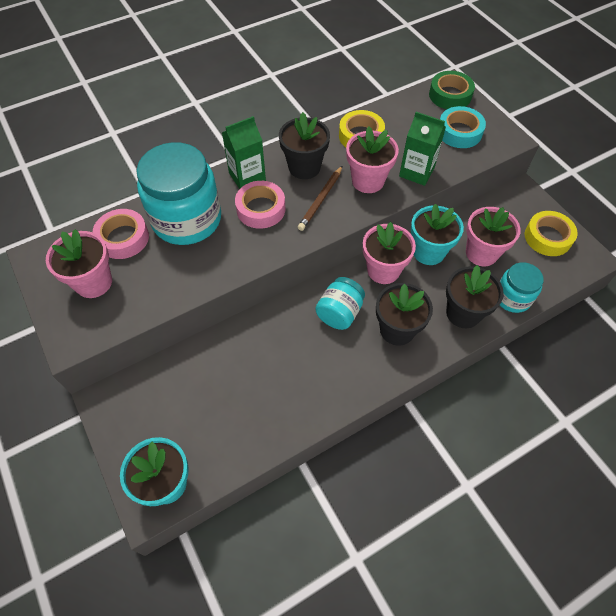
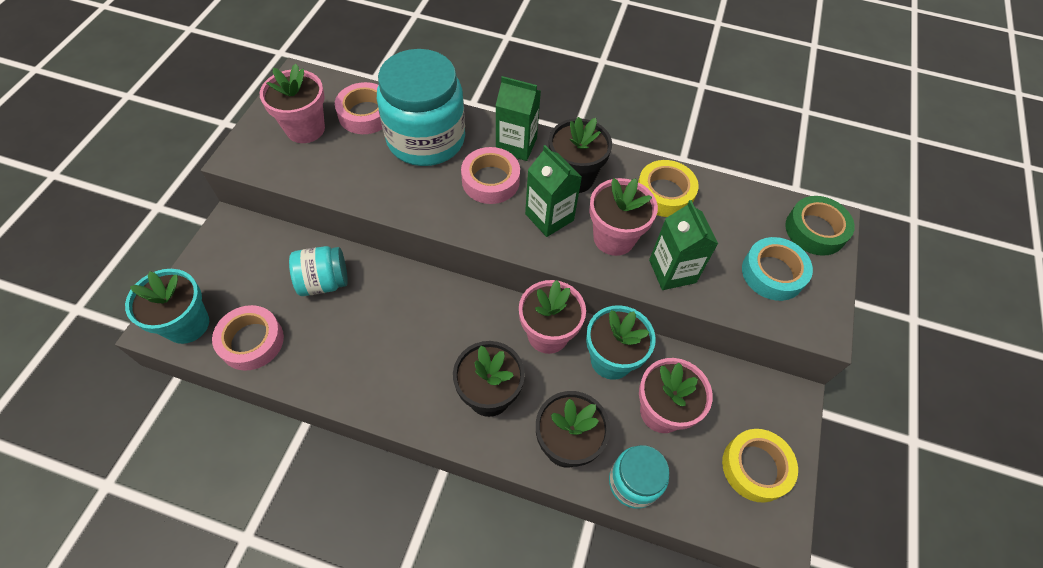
camera: 45 degrees right, 0 degrees up
brown pencil [298,166,342,231] -> green carton [525,145,582,237]
turquoise jar [315,277,365,330] -> turquoise jar moved to [289,246,348,296]
none -> pink tape [212,305,284,371]

